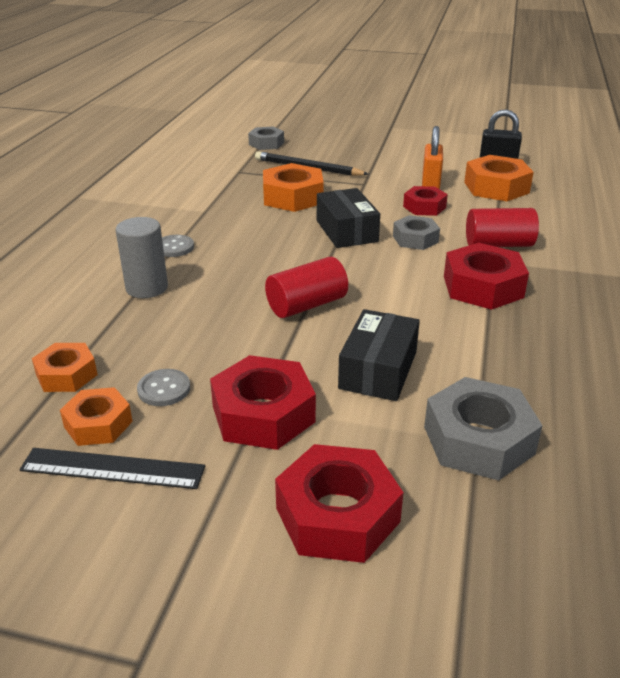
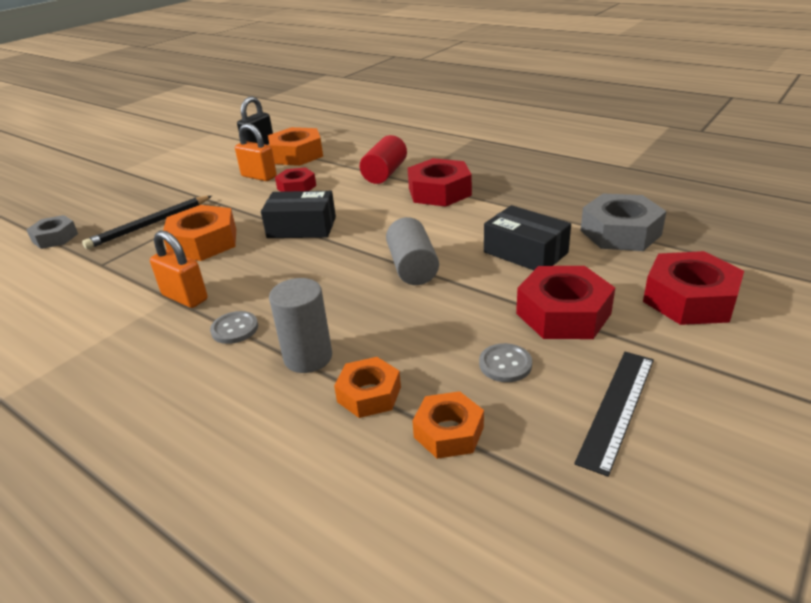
camera: 65 degrees left, 0 degrees up
orange nut [60,387,133,446] -> orange nut moved to [334,357,401,418]
red cylinder [265,257,348,318] -> grey cylinder [386,217,439,285]
grey nut [393,215,440,250] -> none
none -> orange padlock [150,230,208,308]

